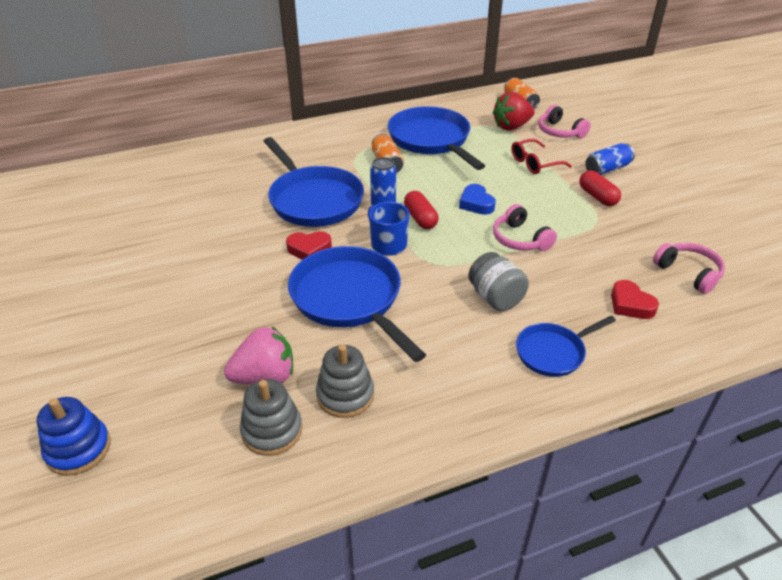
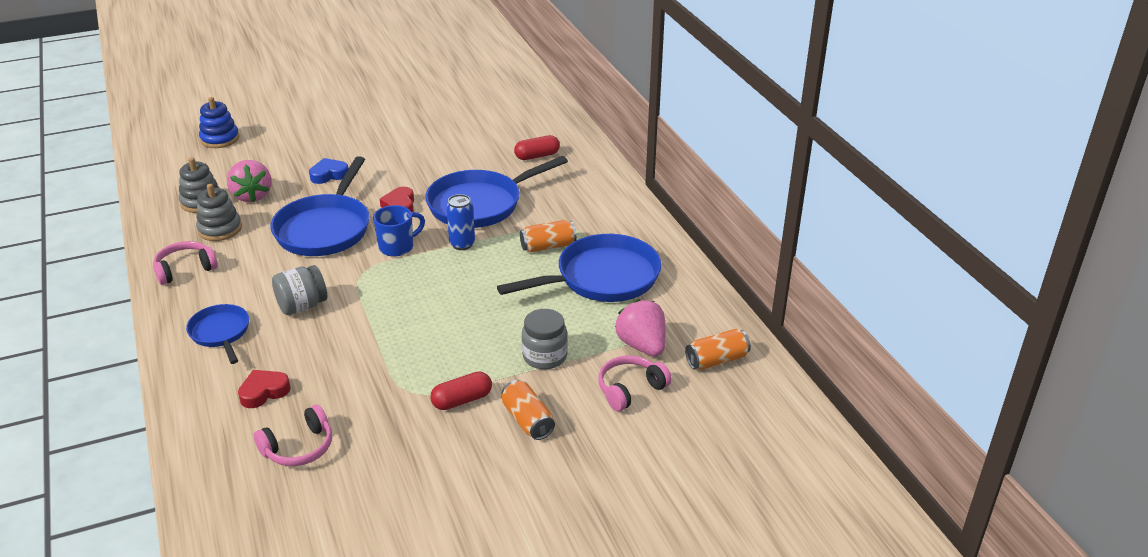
camera: 90 degrees right, 5 degrees down
blue pan [288,246,426,362] -> blue pan turned 135 degrees clockwise [270,156,370,256]
red capsule [404,191,439,229] -> red capsule moved to [514,135,560,160]
blue heart [459,184,496,215] -> blue heart moved to [309,158,348,184]
red strawberry [492,92,535,130] -> pink strawberry [615,299,666,356]
pink headphones [493,204,557,251] -> pink headphones moved to [153,241,218,285]
red glasses [511,139,572,174] -> grey jar [522,309,568,369]
blue can [585,143,635,175] -> orange can [501,380,555,440]

